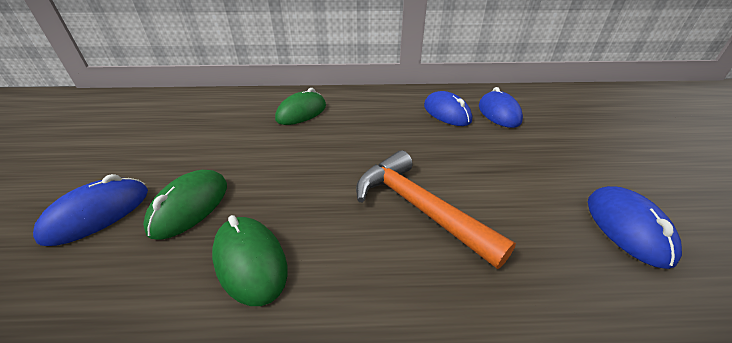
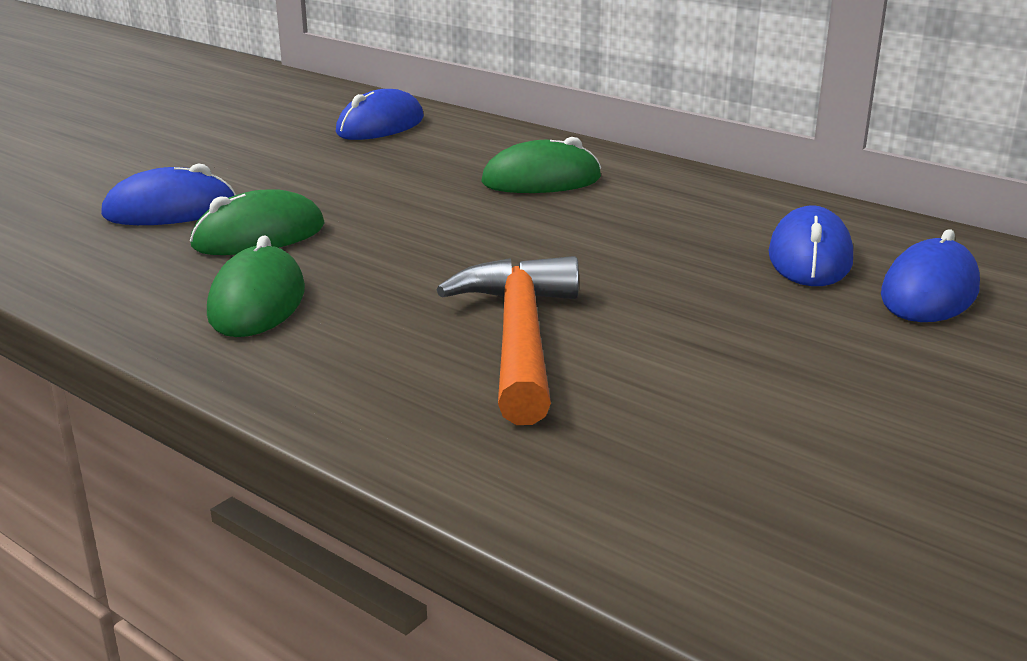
camera: 40 degrees right, 10 degrees down
blue mouse [588,186,682,269] -> blue mouse moved to [336,89,424,140]

